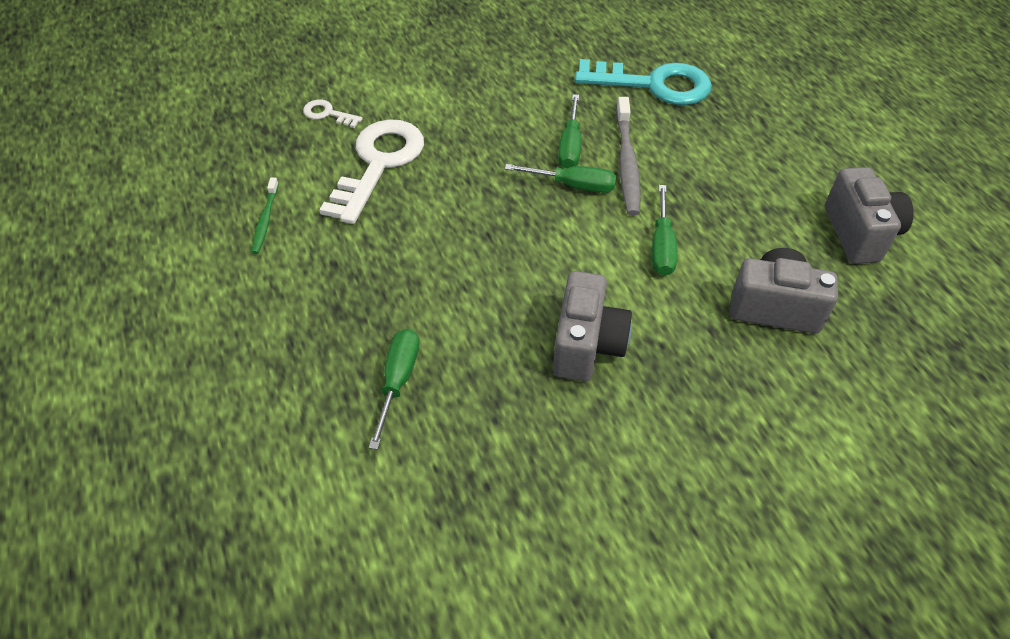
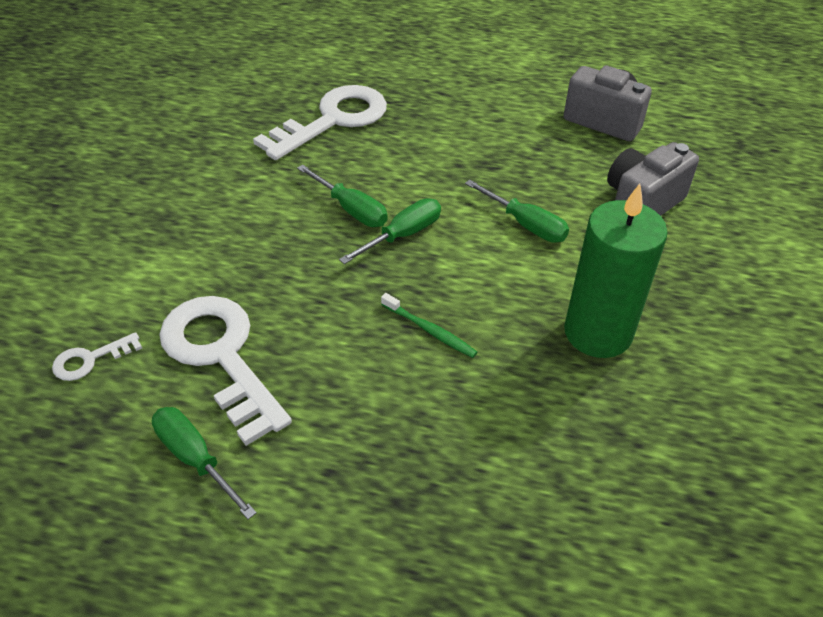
camera: 55 degrees left, 5 degrees down
green toothbrush [251,177,279,254] -> green toothbrush moved to [381,293,477,358]
green screwdriver [369,329,419,450] -> green screwdriver moved to [152,407,257,519]
grey camera [553,271,632,381] -> green candle [564,184,668,358]
turquoise key [574,59,712,105] -> white key [253,85,387,160]
grey toothbrush [616,97,641,215] -> none

